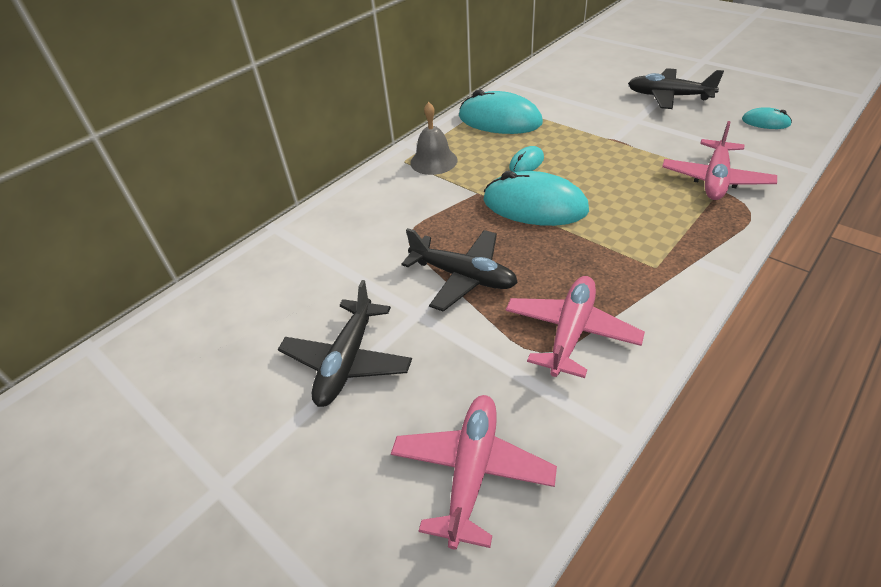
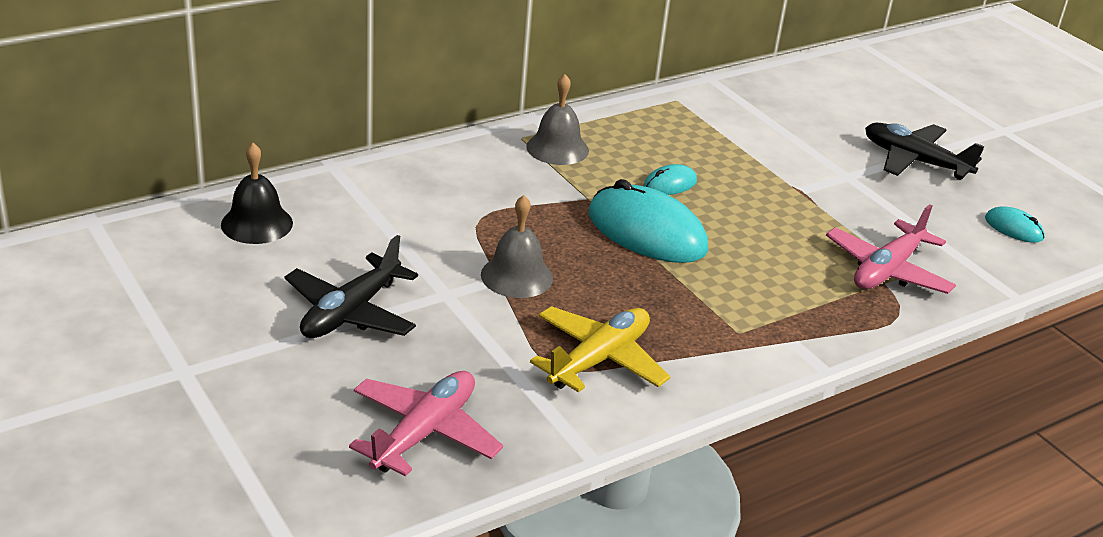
camera: 10 degrees right, 10 degrees down
black plane [402,228,518,312] -> grey bell [481,195,553,298]
turquoise mouse [459,89,543,134] -> none
pink plane [506,276,645,378] -> yellow plane [530,306,670,392]
none -> black bell [221,143,293,244]

